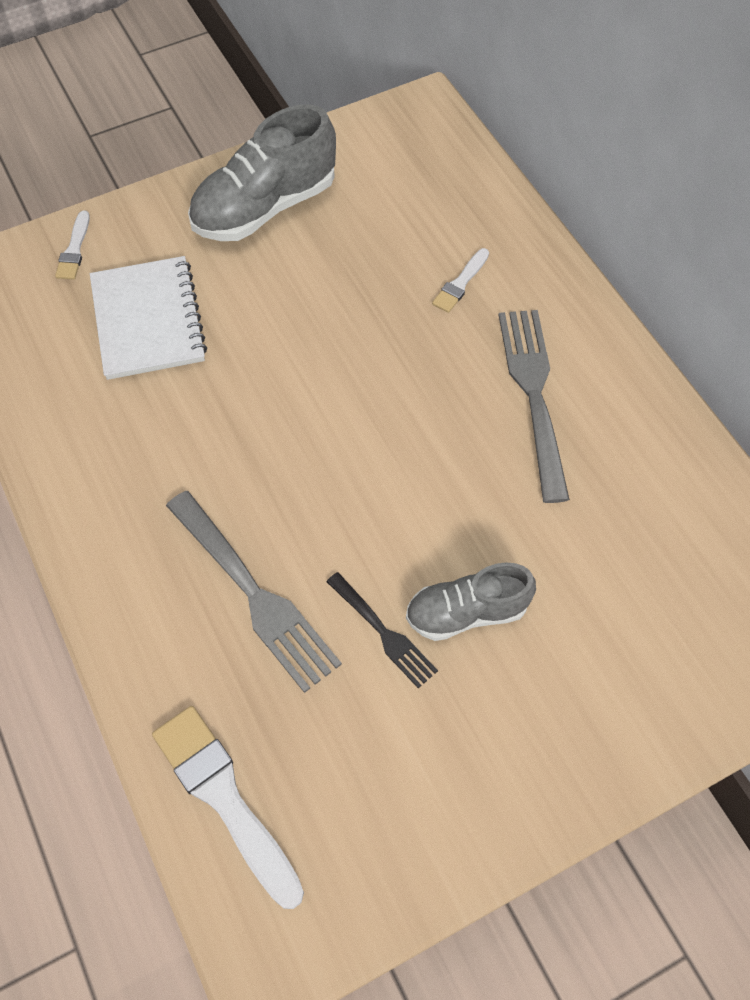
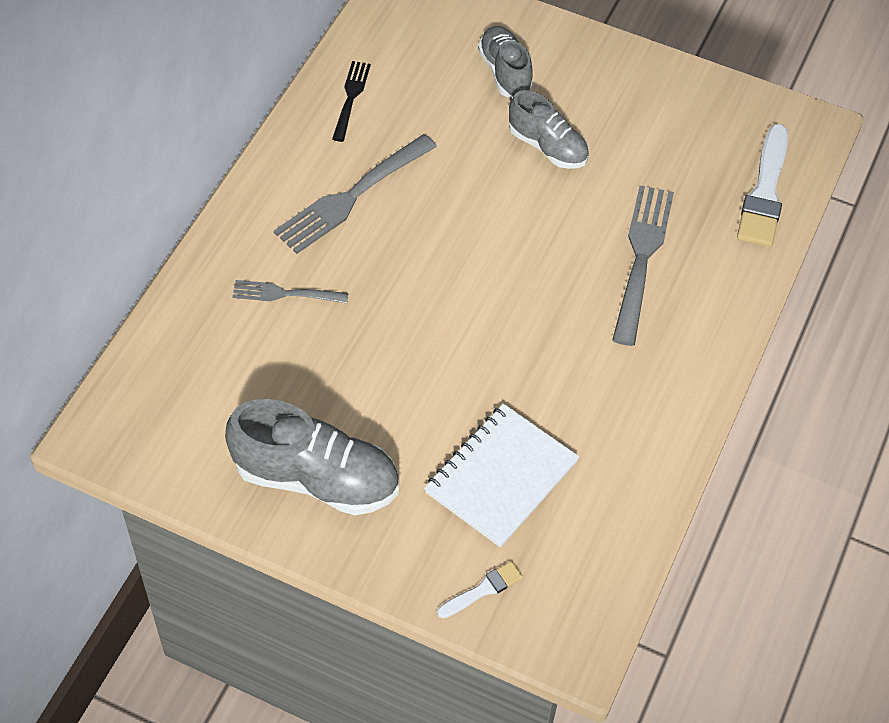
camera: 130 degrees left, 5 degrees down
black fork [326,572,438,688] -> black fork moved to [332,61,371,142]
white brush [432,248,489,313] -> grey fork [232,280,349,304]
none -> grey shoe [478,26,533,98]

